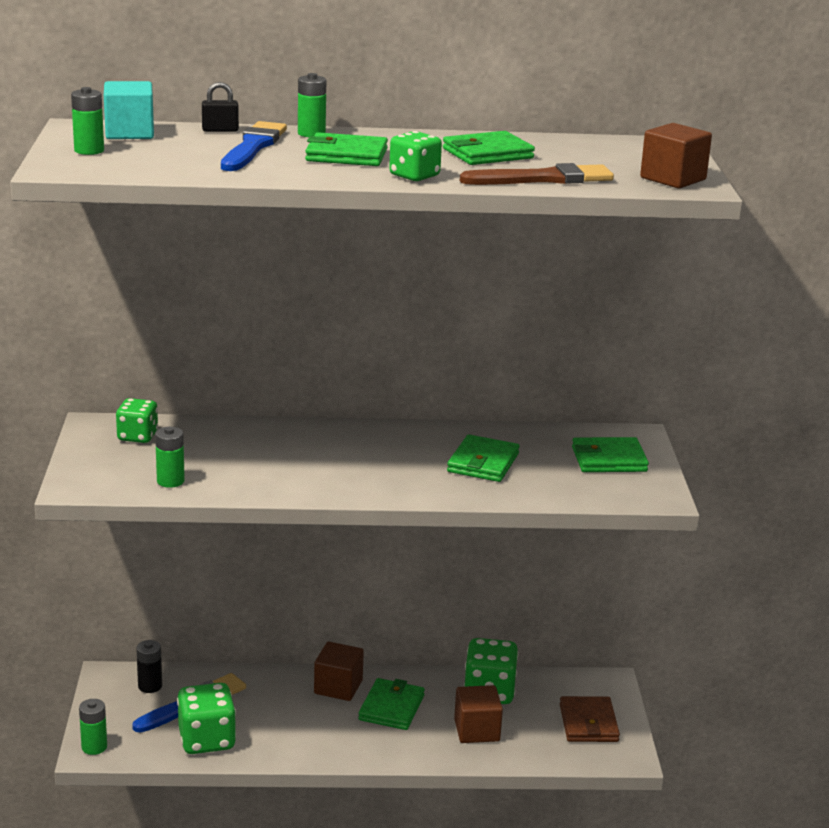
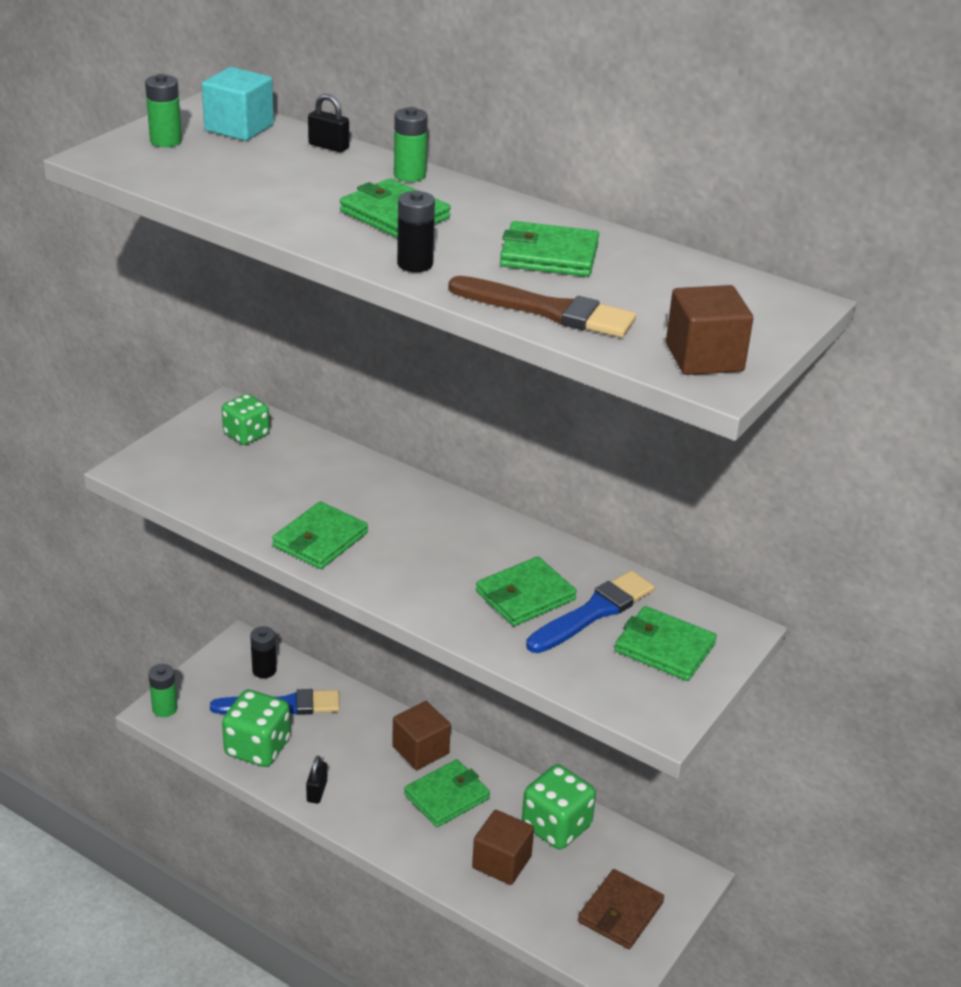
camera: 35 degrees right, 10 degrees up
green battery [155,427,185,488] -> none
blue brush [221,121,287,171] -> blue brush moved to [526,570,655,653]
green dice [389,131,442,181] -> black battery [397,190,435,272]
none -> green wallet [272,501,368,569]
none -> black padlock [306,756,327,804]

